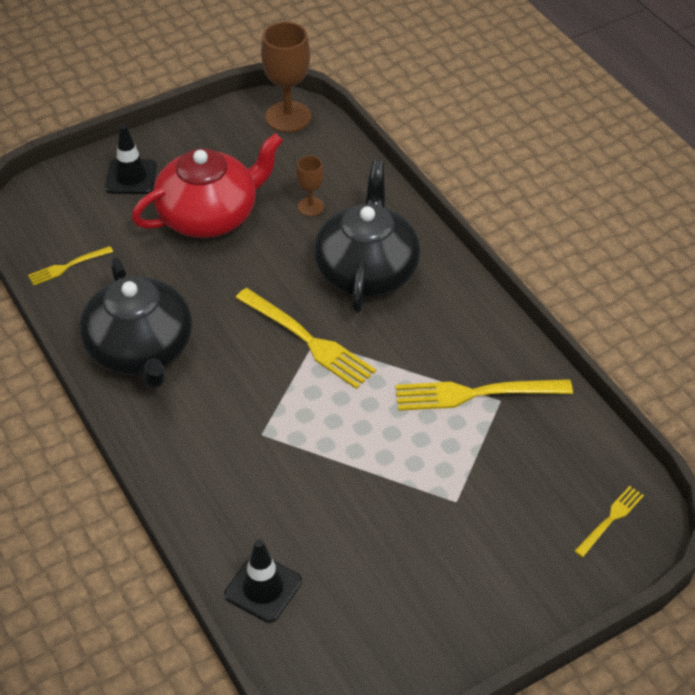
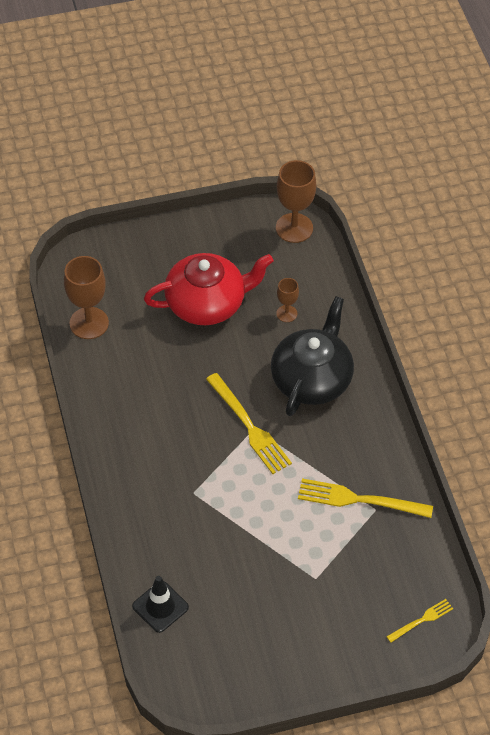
camera: 15 degrees right, 5 degrees up
yellow fork [28,246,113,286] -> brown goblet [64,256,109,339]
black teapot [79,257,192,388] -> none
black traffic cone [105,124,157,194] -> none

